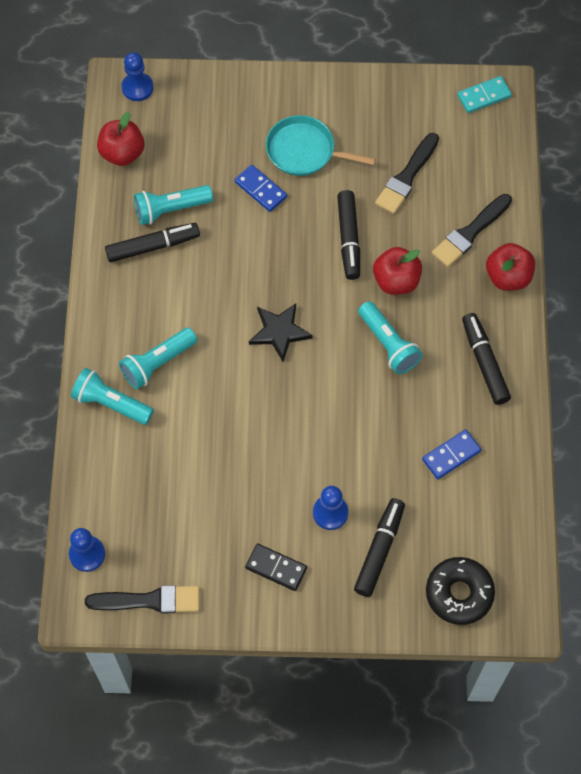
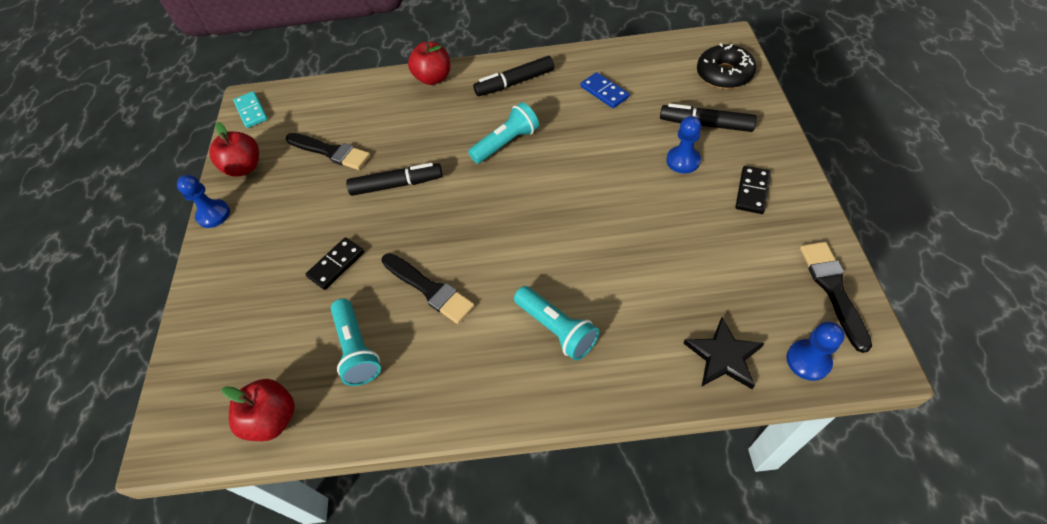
camera: 90 degrees left, 10 degrees down
turquoise flashlight [71,368,154,425] -> none
black marker [105,223,200,262] -> none
blue pawn [122,52,153,101] -> blue pawn moved to [177,175,230,228]
blue domino [235,165,287,212] -> black domino [306,237,364,290]
black star [249,303,313,362] -> black star moved to [683,317,764,389]
turquoise pan [266,115,376,176] -> none
red apple [373,247,422,295] -> red apple moved to [209,122,259,177]
black brush [432,194,512,267] -> black brush moved to [381,253,475,324]

